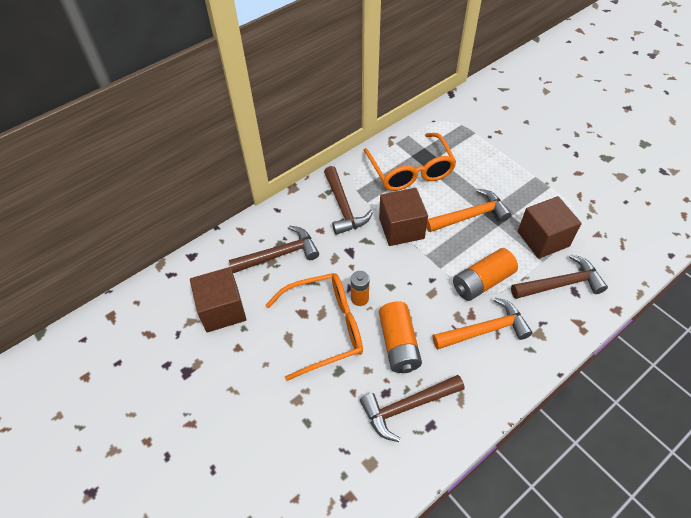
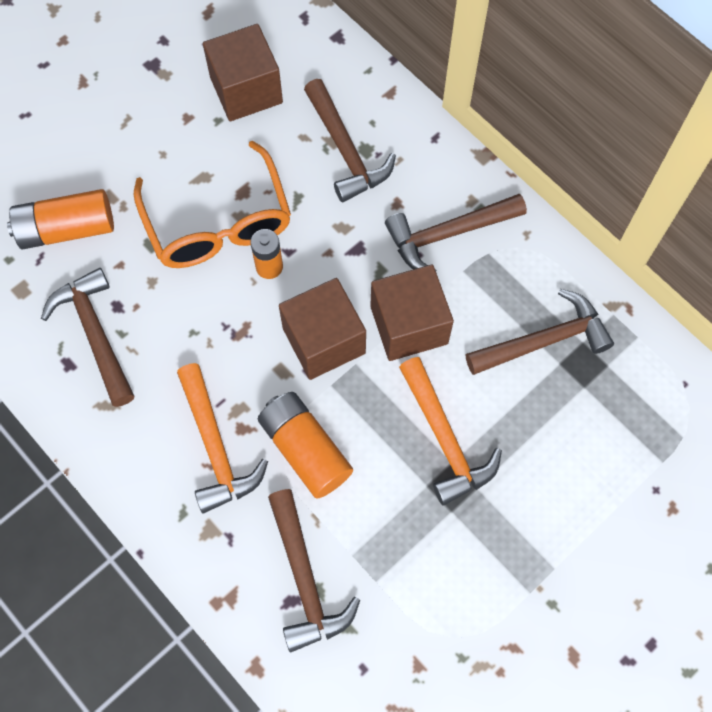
camera: 85 degrees right, 15 degrees up
orange glasses [363,133,456,191] -> brown hammer [466,289,614,375]
orange battery [379,302,422,373] -> orange battery moved to [7,189,114,250]
brown cube [518,196,582,259] -> brown cube moved to [279,278,366,380]

